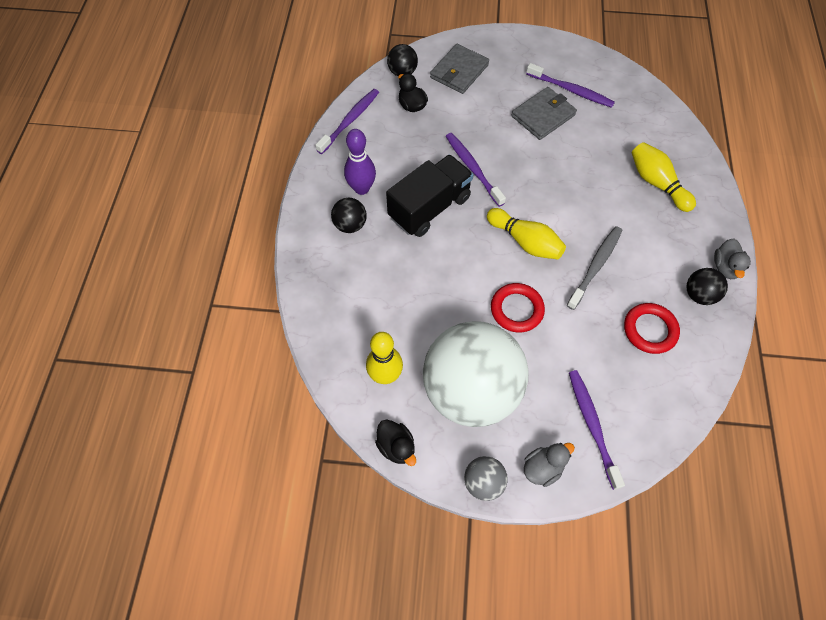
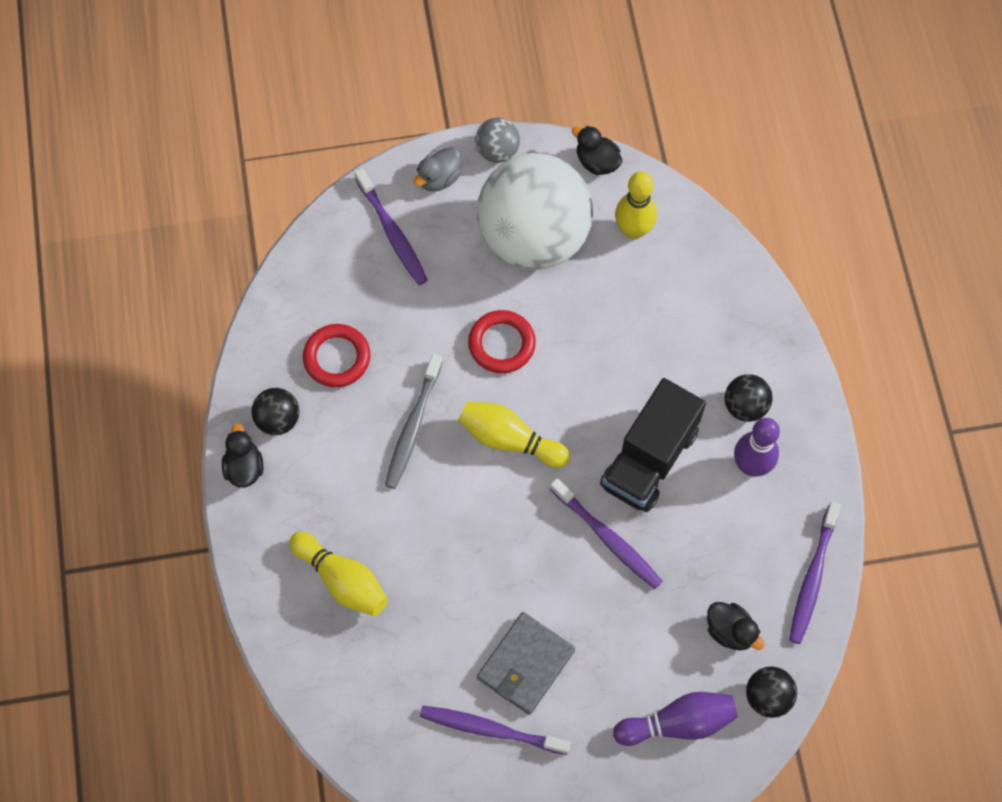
camera: 165 degrees right, 5 degrees up
grey wallet [430,44,489,94] -> purple bowling pin [613,692,738,746]
grey duck [714,238,751,279] -> black duck [222,423,263,488]

